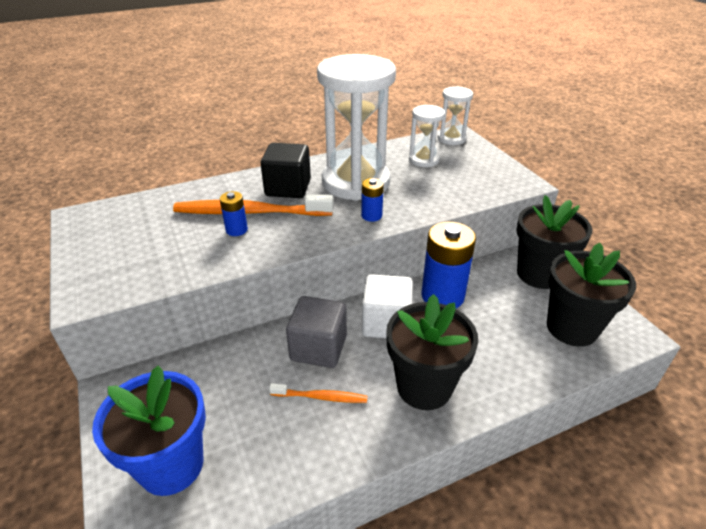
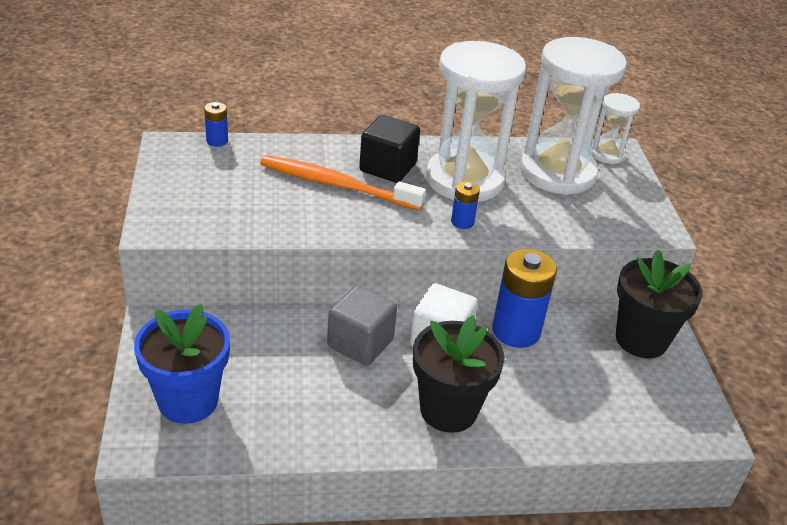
camera: 15 degrees right, 0 degrees up
blue battery [220,191,248,236] -> blue battery moved to [204,102,228,147]
orange toothbrush [269,383,367,403] -> none
white hourglass [409,105,445,167] -> white hourglass [520,37,627,195], size x2.08
black flower pot [547,243,636,347] -> none

